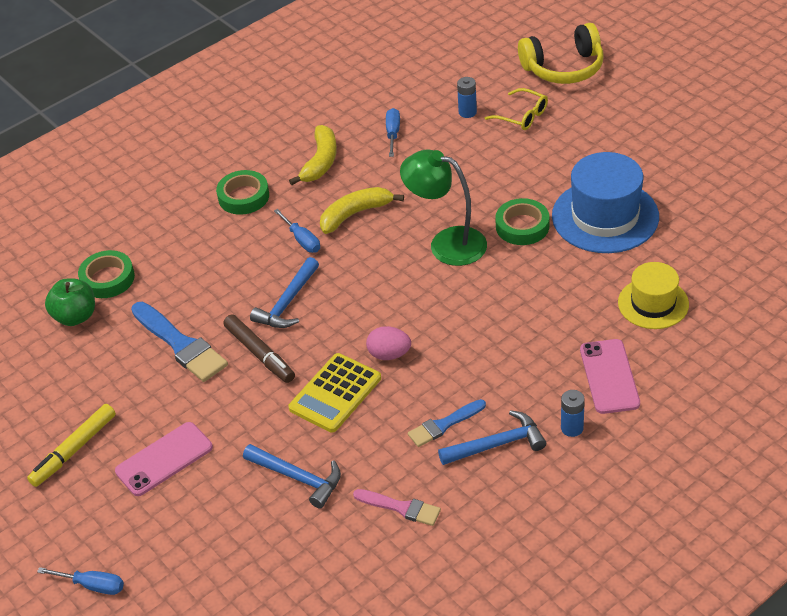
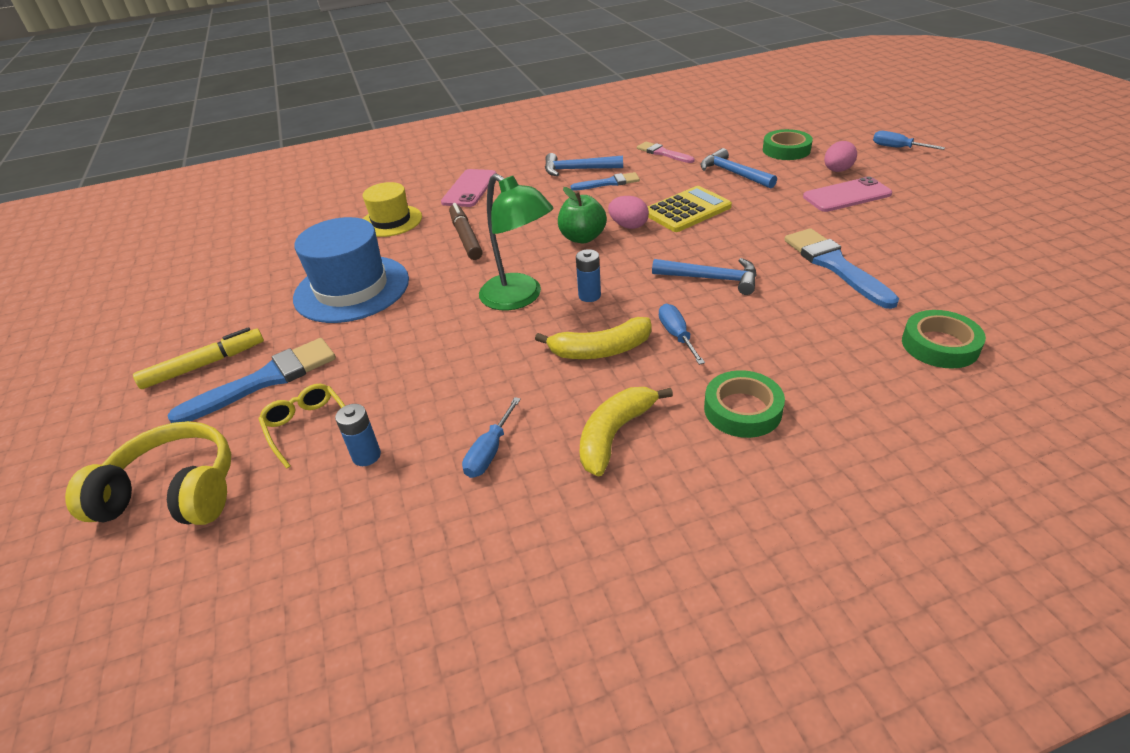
camera: 160 degrees left, 5 degrees down
yellow marker [27,404,116,487] -> yellow marker moved to [133,327,264,389]
green apple [45,279,95,326] -> green apple moved to [558,187,607,243]
brown marker [223,314,295,383] -> brown marker moved to [449,203,483,260]
blue hammer [250,257,319,328] -> blue hammer turned 60 degrees clockwise [652,258,757,295]
green tape [495,198,549,245] -> green tape moved to [763,129,813,160]
blue battery [561,390,585,437] -> blue battery moved to [576,249,601,302]
none -> blue brush [167,338,336,423]
none -> pink egg [824,141,857,172]

